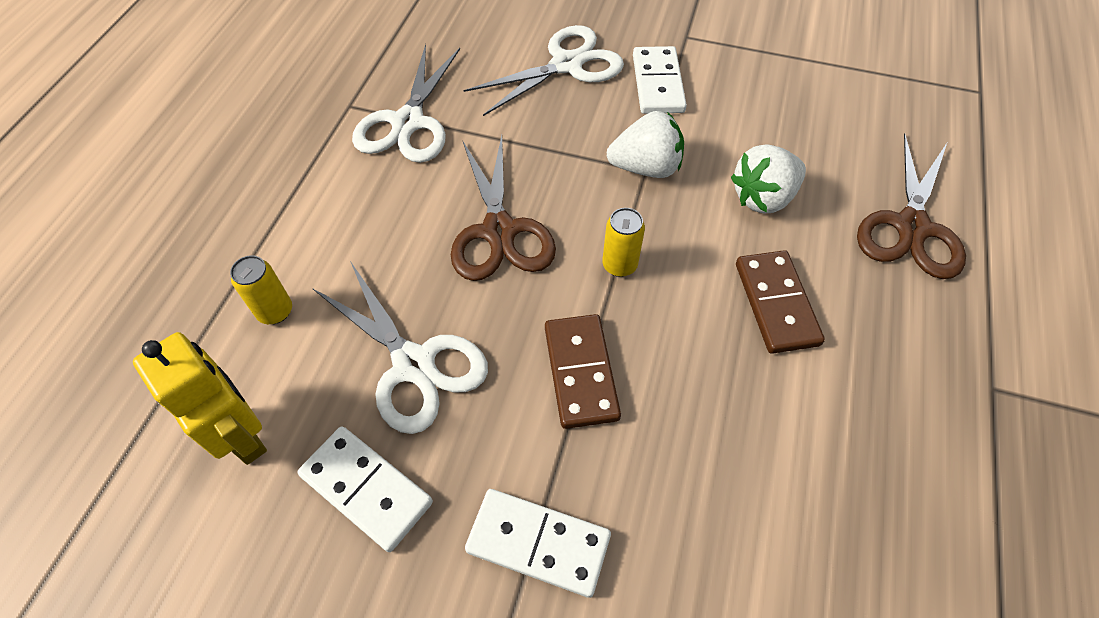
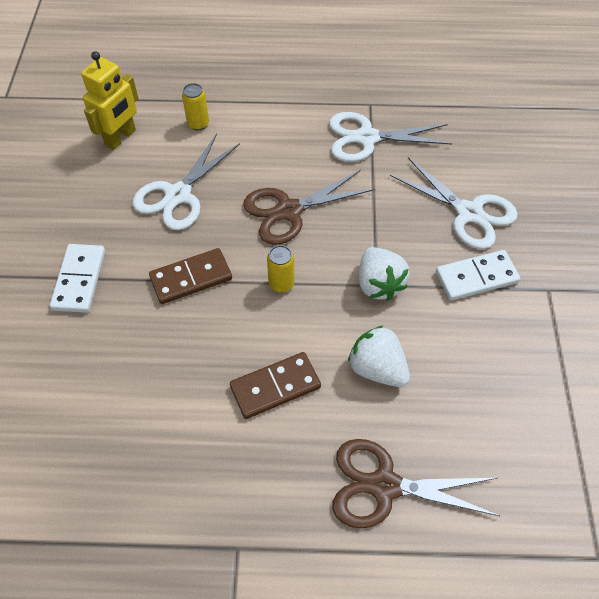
camera: 75 degrees right, 0 degrees up
white domino [297,426,433,552] -> none

